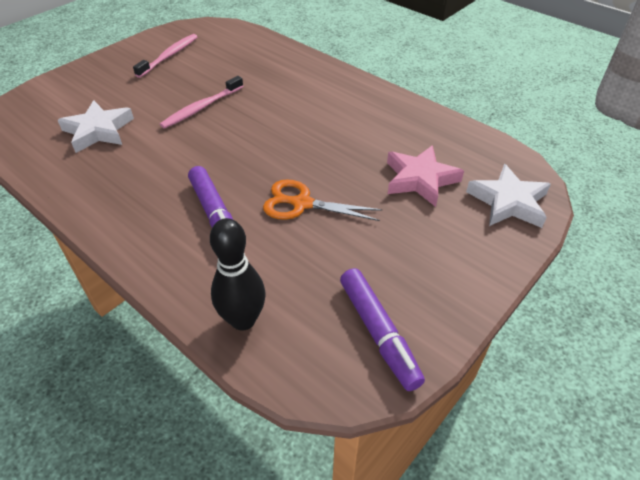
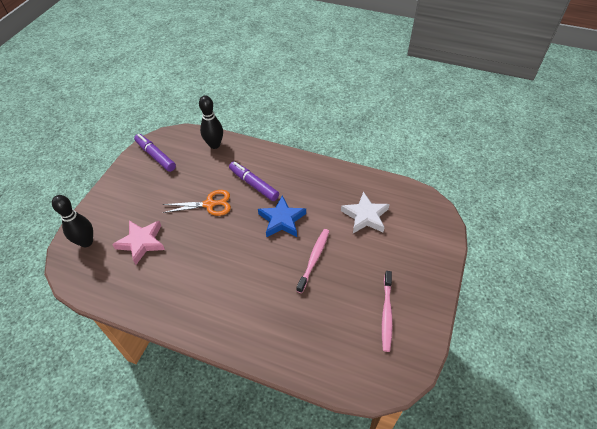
camera: 160 degrees right, 5 degrees up
white star [466,164,551,228] -> black bowling pin [52,195,93,247]
none -> blue star [258,195,306,237]

